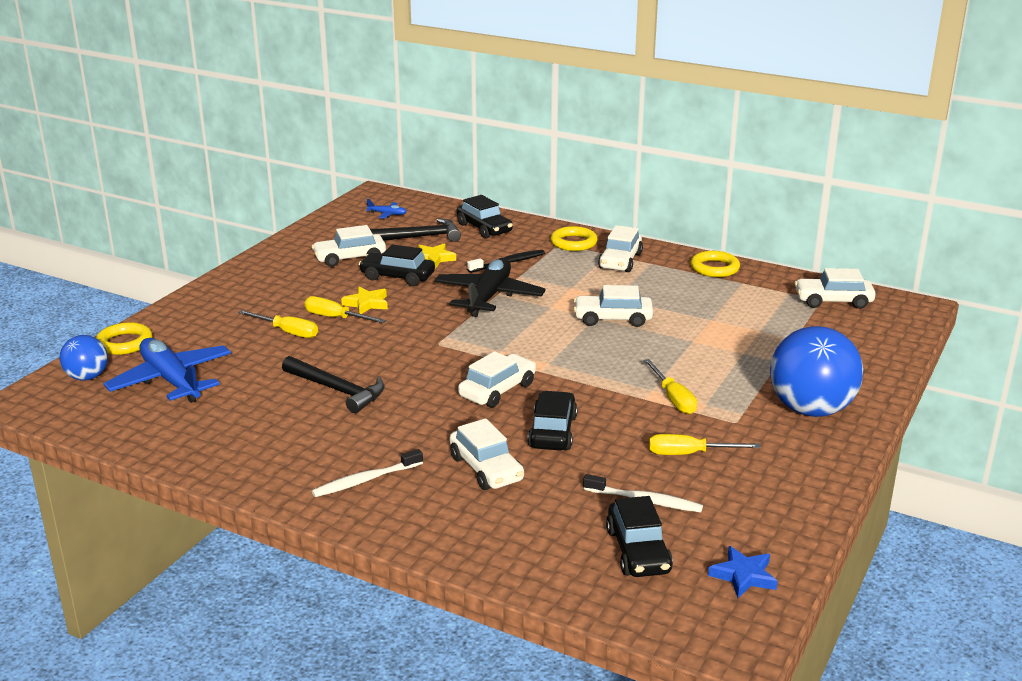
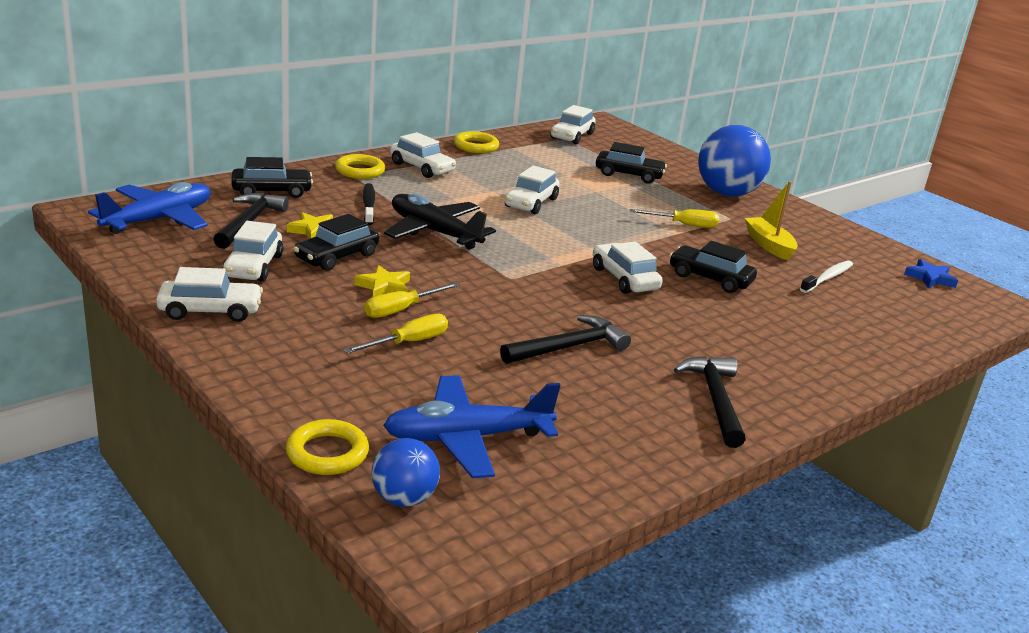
camera: 70 degrees left, 0 degrees up
white toothbrush [312,449,423,497] -> none
blue plane [366,199,407,219] -> blue plane [88,182,210,234], size x2.38
white car [450,418,524,490] -> white car moved to [156,267,263,322]
black car [606,496,673,577] -> black car moved to [596,142,667,183]
yellow screwdriver [649,434,761,455] -> yellow boat [745,181,798,260]
none -> black hammer [674,356,746,448]

